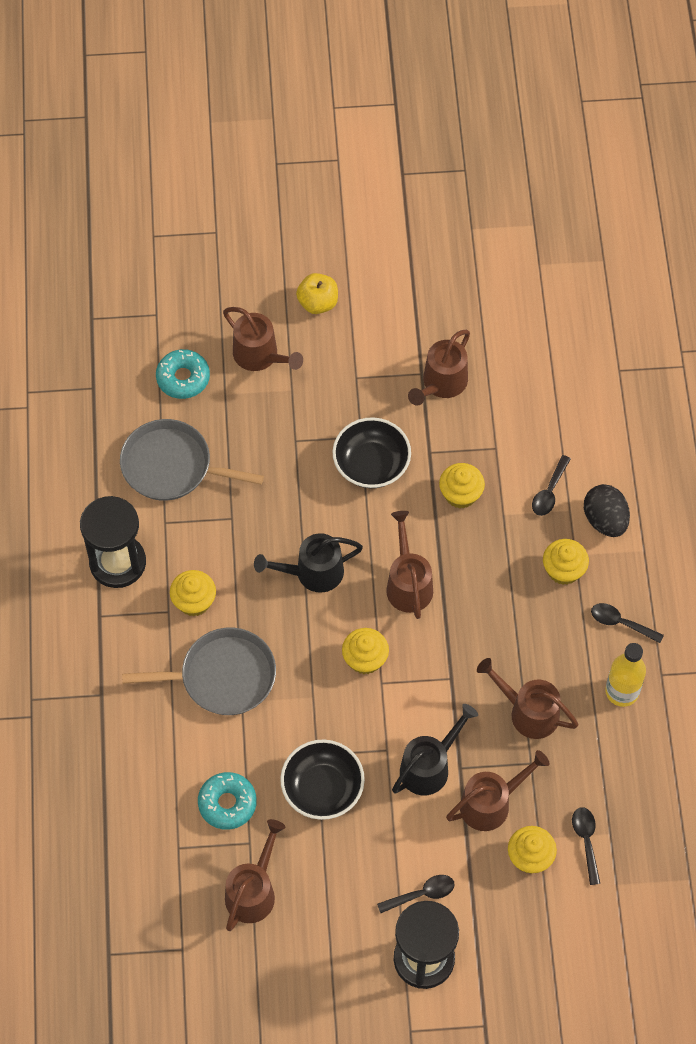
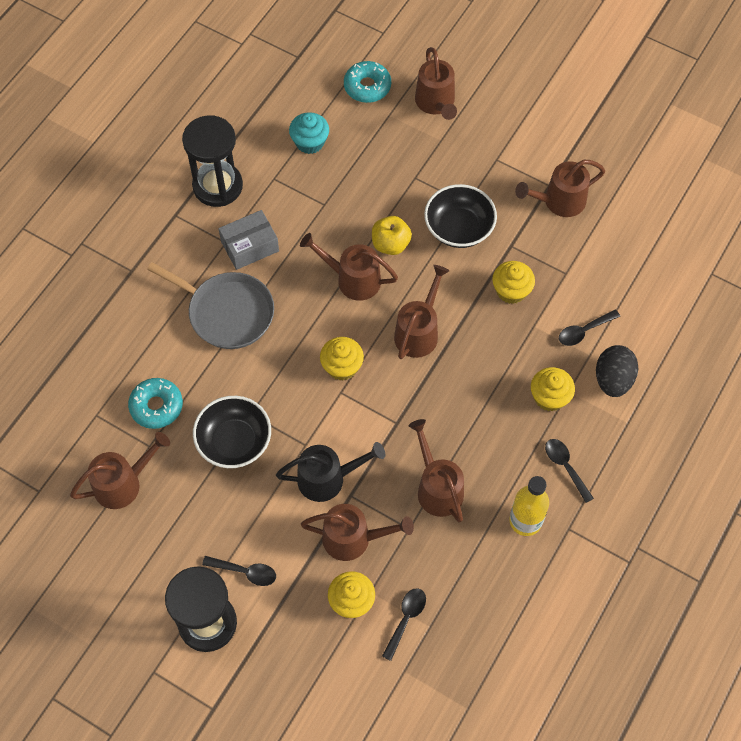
camera: 35 degrees right, 0 degrees up
grey pan [120,419,264,501] -> turquoise cupcake [289,112,329,154]
yellow cupcake [170,570,216,616] -> grey box [218,210,279,270]
black watering can [254,533,363,593] -> brown watering can [300,233,398,301]
yellow apple [296,273,338,314] -> yellow apple moved to [372,216,412,255]

